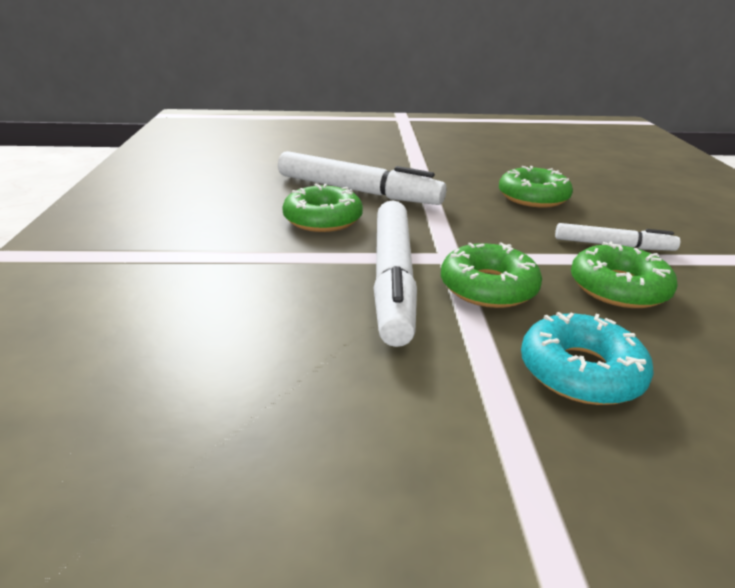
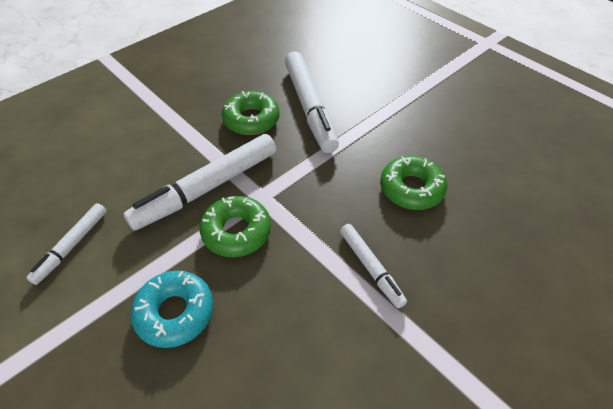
camera: 50 degrees right, 20 degrees up
green donut [571,241,678,308] -> none
none -> white marker [27,203,107,285]

